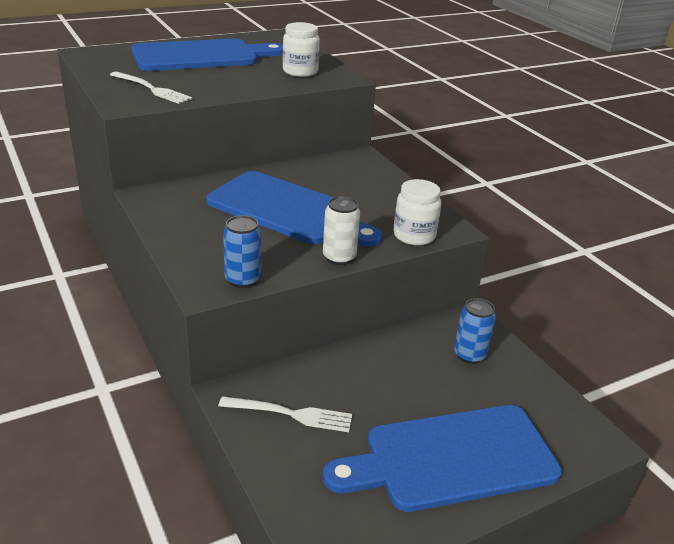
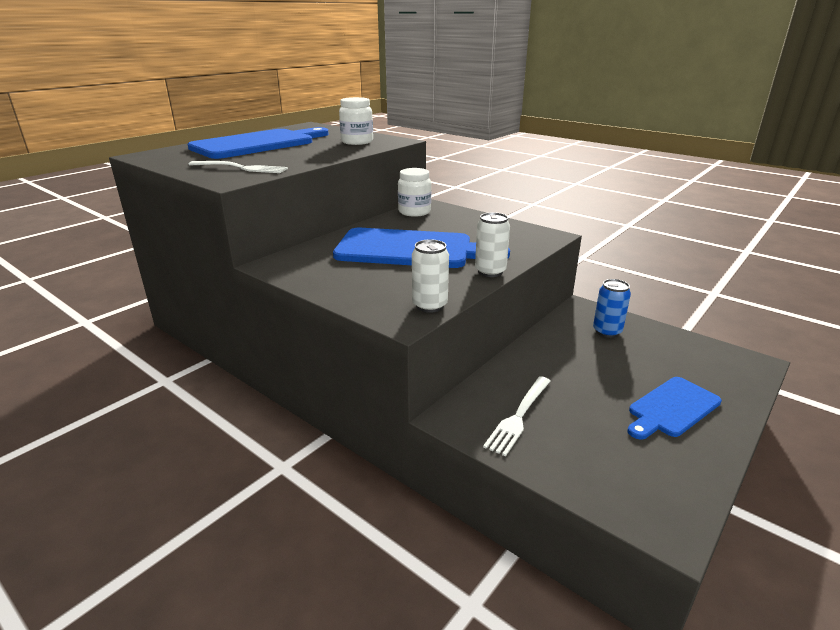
camera: 20 degrees left, 5 degrees down
white fork [218,396,352,432] -> white fork turned 135 degrees clockwise [483,376,550,456]
blue can [223,215,261,288] -> white can [412,239,449,313]
blue cutting board [323,405,562,512] -> blue cutting board [628,377,722,440], size x0.56
white jar [393,179,441,246] -> white jar moved to [398,168,431,217]

